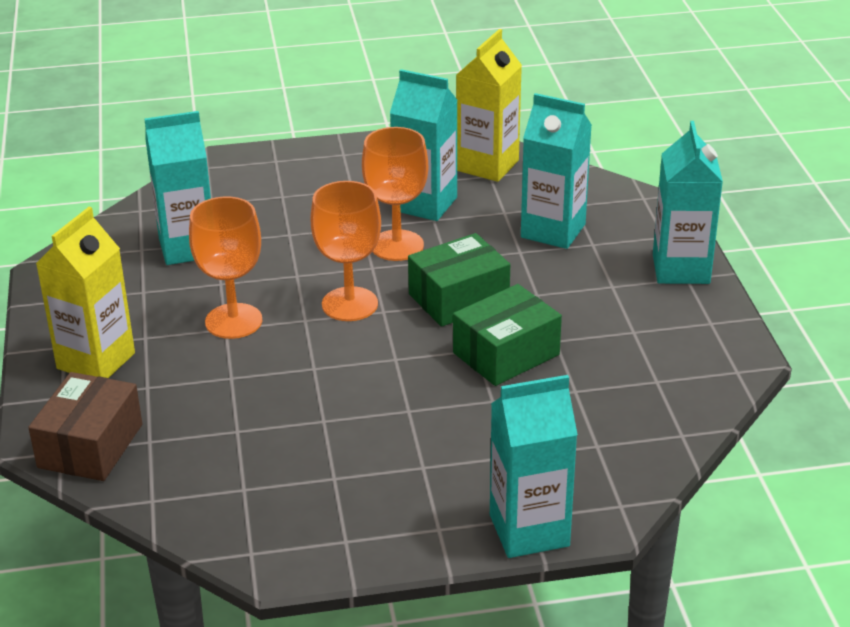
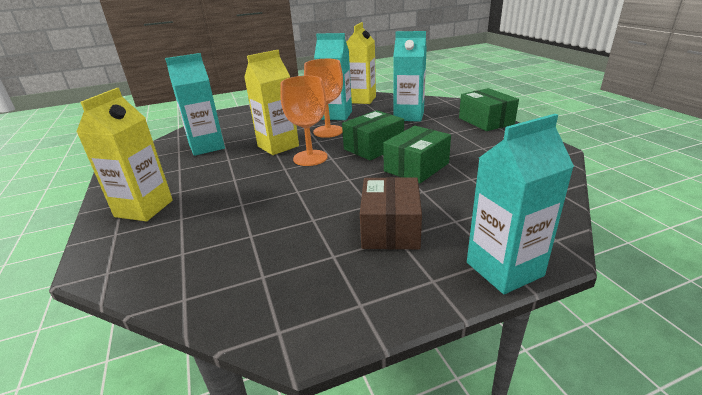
camera: 10 degrees left, 5 degrees down
brown box [28,372,142,481] -> brown box moved to [360,177,422,249]
orange goblet [189,196,262,339] -> none
turquoise carton [653,121,723,284] -> green box [459,88,519,131]
none -> yellow carton [244,50,299,155]

